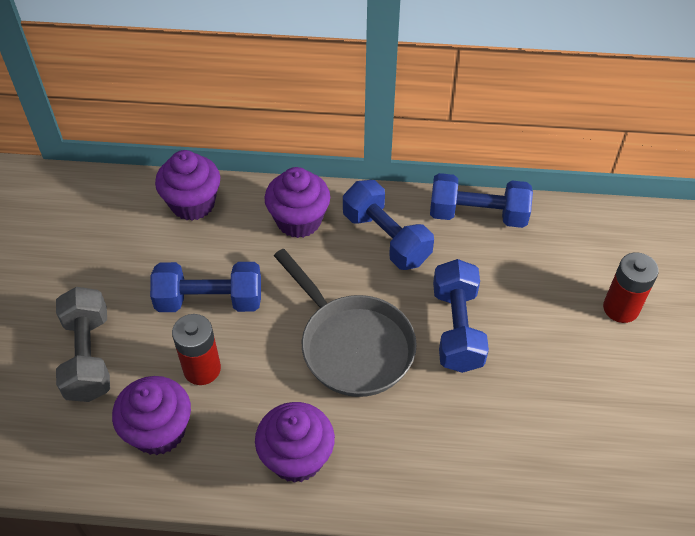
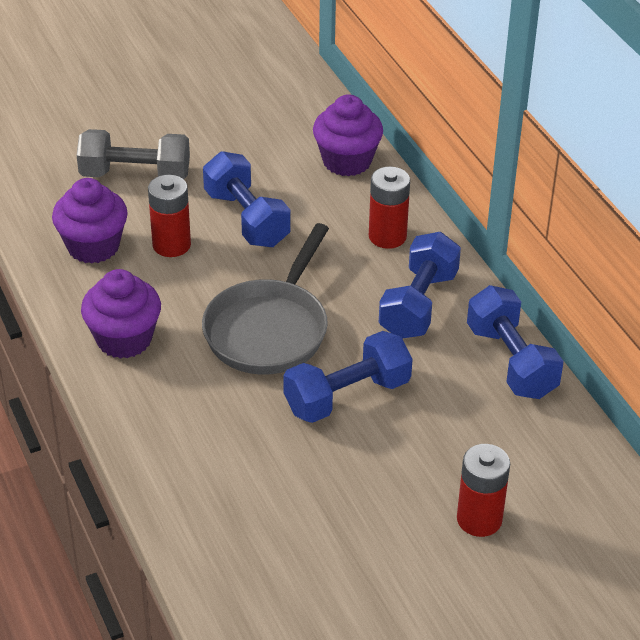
camera: 60 degrees right, 10 degrees down
grey dumbbell [56,287,110,402] -> grey dumbbell turned 45 degrees clockwise [76,129,190,179]
purple cupcake [264,167,330,238] -> red battery [369,166,410,249]

